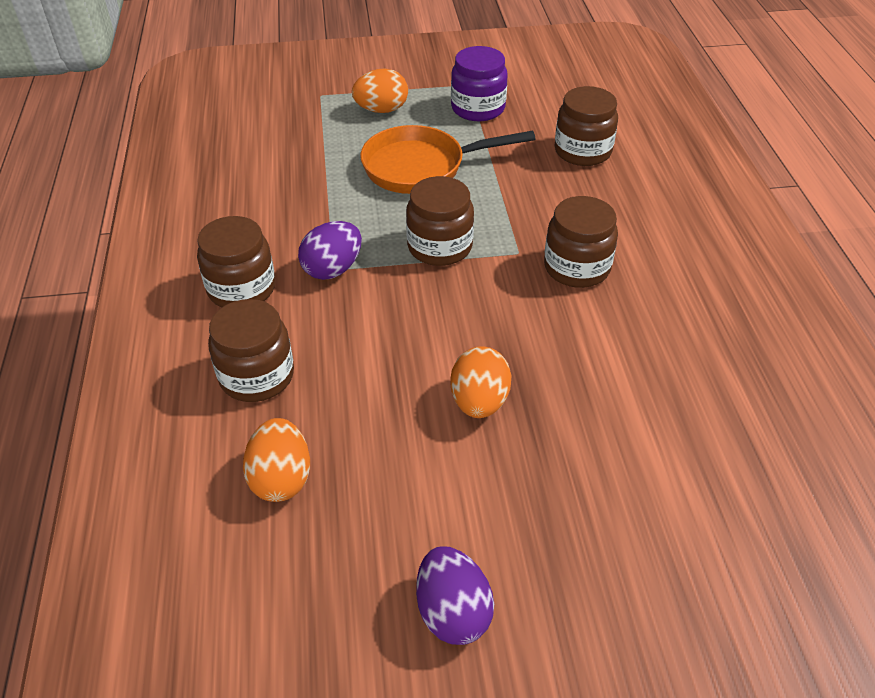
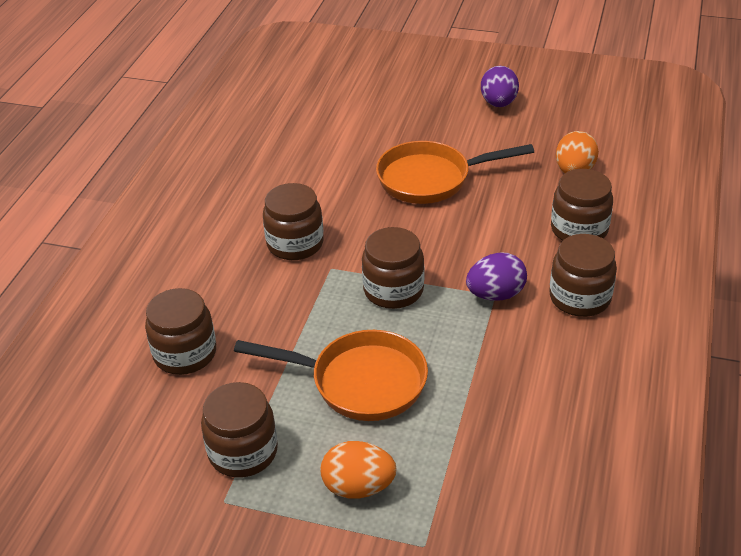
camera: 155 degrees left, 5 degrees down
orange egg [450,347,512,418] -> orange pan [376,141,534,204]
purple jar [451,46,508,121] -> brown jar [201,382,278,477]

